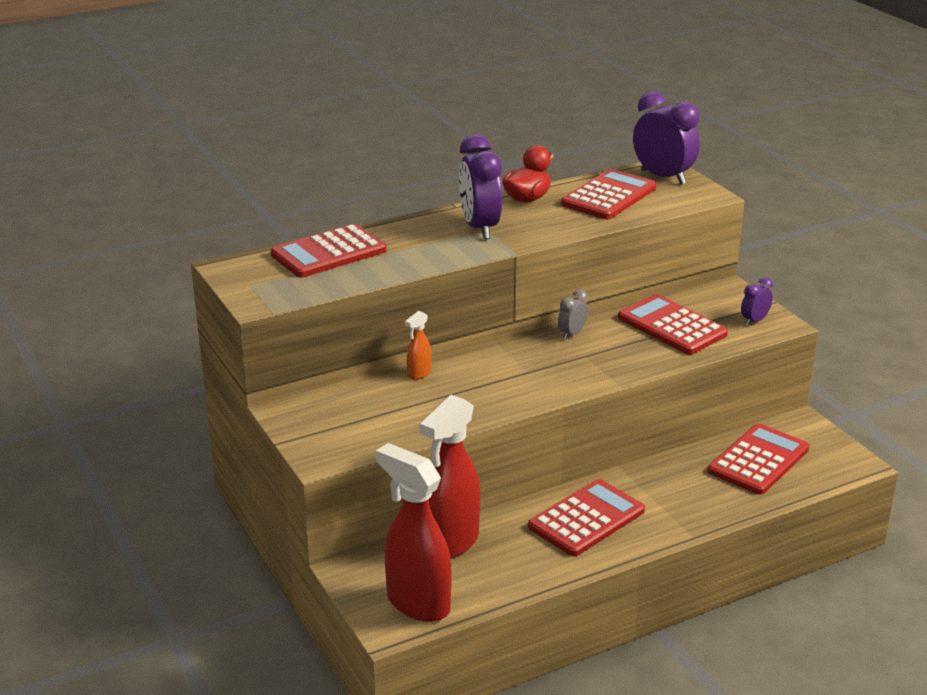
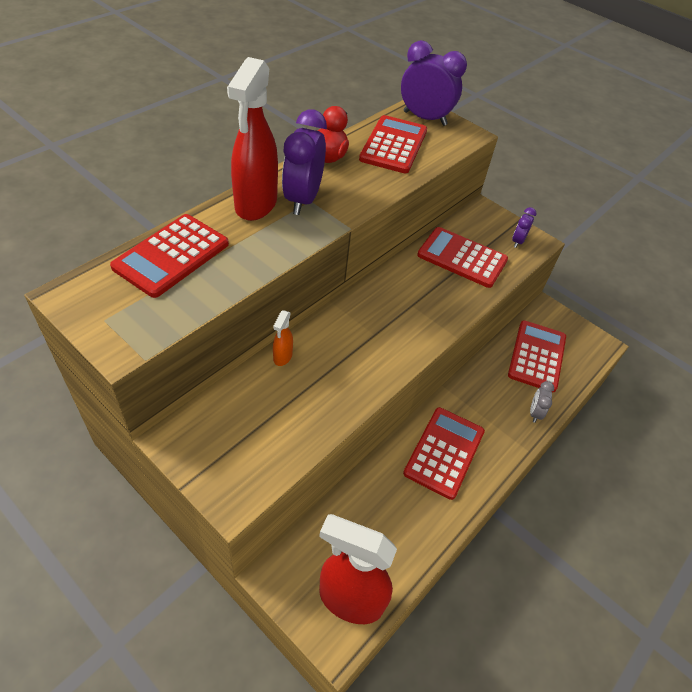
camera: 25 degrees left, 20 degrees up
red spray bottle [419,395,480,559] -> red spray bottle moved to [227,57,278,221]
purple clock [459,135,502,239] -> purple clock turned 45 degrees clockwise [282,110,327,215]
grey clock [558,289,588,340] -> grey clock moved to [530,381,554,423]

